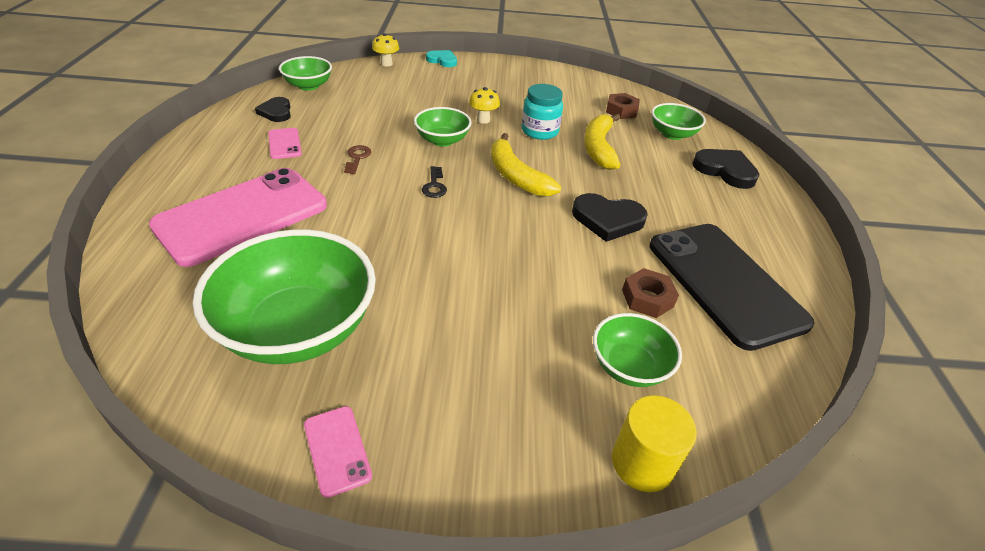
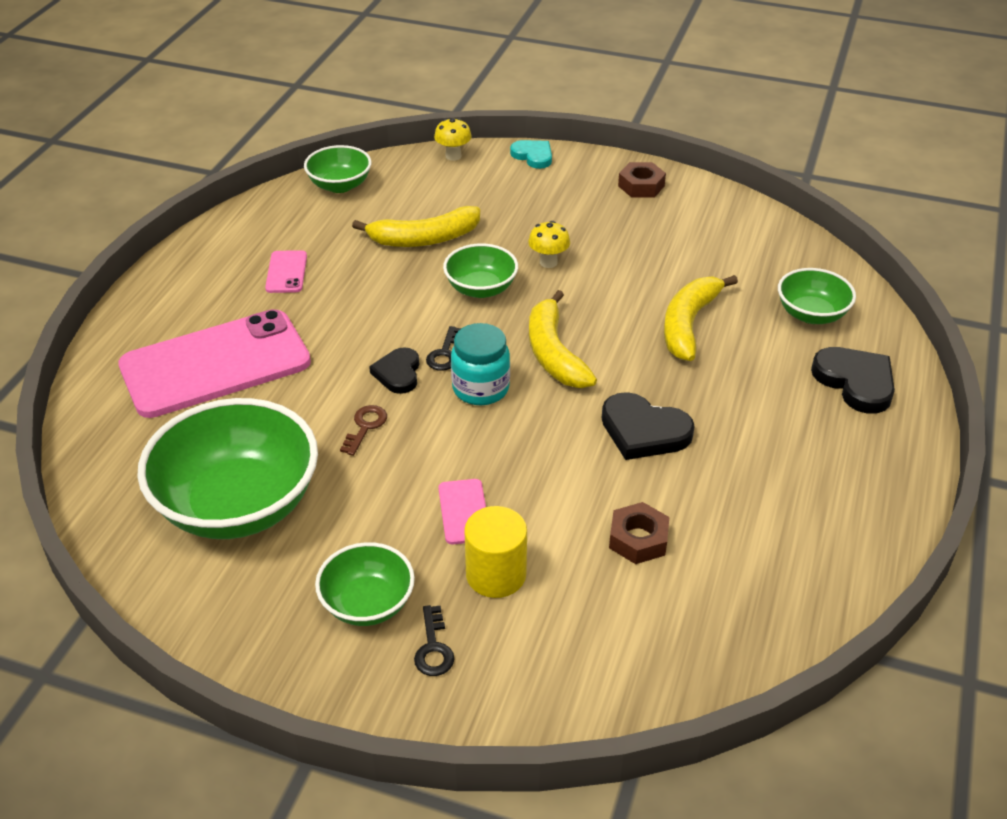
camera: 20 degrees right, 0 degrees up
black heart [255,97,291,122] -> black heart moved to [369,347,419,394]
pink phone [304,406,372,498] -> pink phone moved to [438,479,486,544]
brown key [344,145,371,174] -> brown key moved to [340,405,387,456]
turquoise jar [522,84,563,140] -> turquoise jar moved to [451,323,510,405]
green bowl [593,313,682,387] -> green bowl moved to [315,542,415,626]
brown nut [606,93,640,119] -> brown nut moved to [618,162,666,197]
yellow cylinder [612,395,697,492] -> yellow cylinder moved to [464,506,527,598]
black phone [650,224,814,351] -> none
none -> yellow banana [352,206,480,247]
none -> black key [414,605,454,676]

